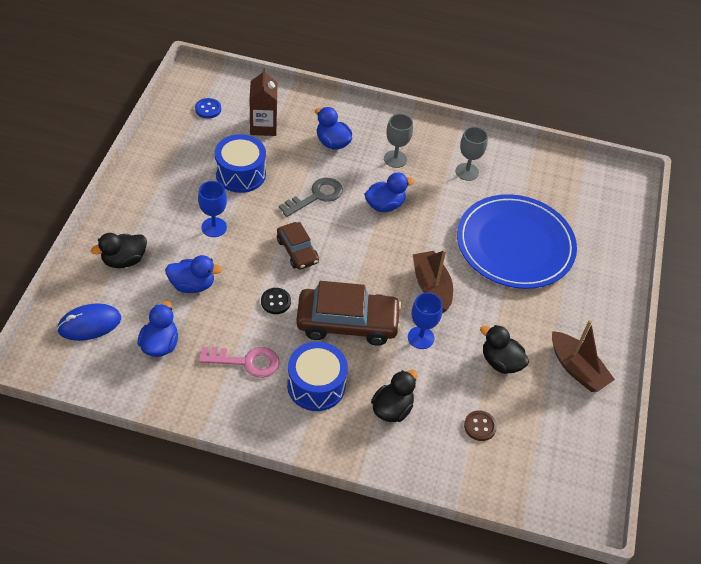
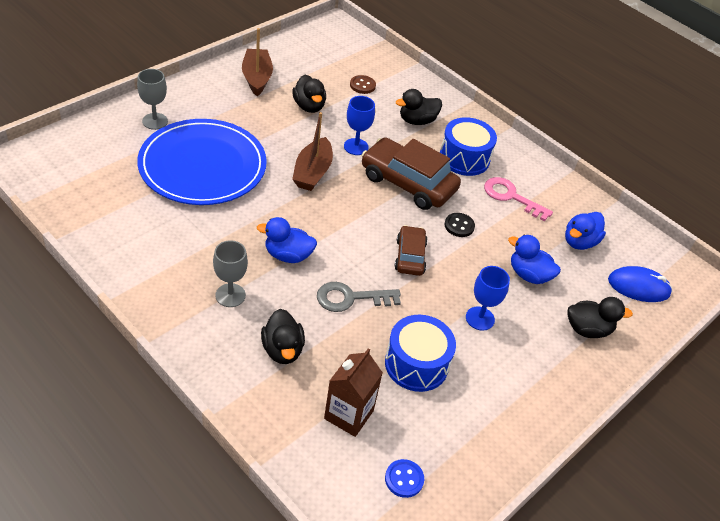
camera: 150 degrees left, 5 degrees down
blue duck [315,107,352,150] -> black duck [261,309,305,364]
grey goblet [456,127,488,181] -> grey goblet moved to [137,69,168,130]

